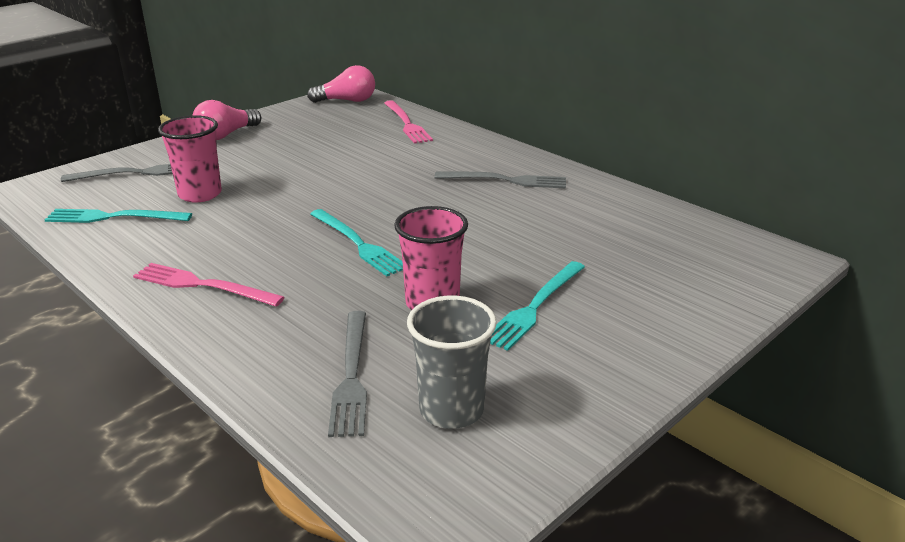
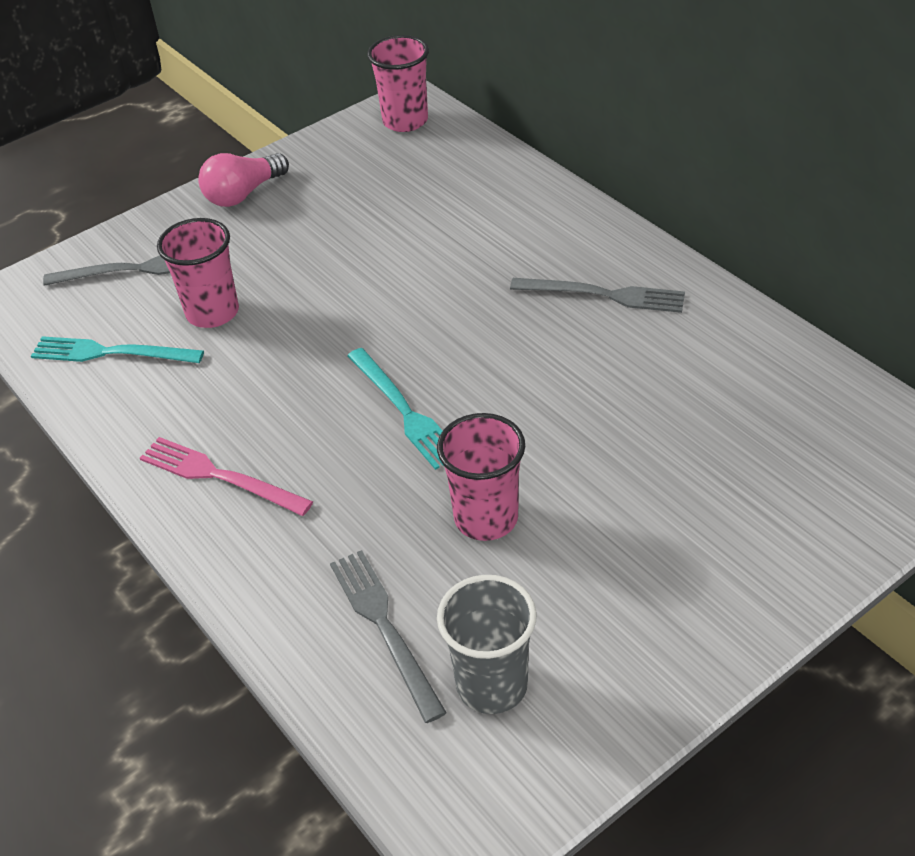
camera: 10 degrees right, 15 degrees up
pink light bulb [307,65,375,103] -> pink cup [367,35,429,132]
grey fork [328,311,367,437] -> grey fork turned 150 degrees clockwise [330,550,447,723]
pink fork [384,100,433,144] -> none
turquoise fork [490,261,585,351] -> none

